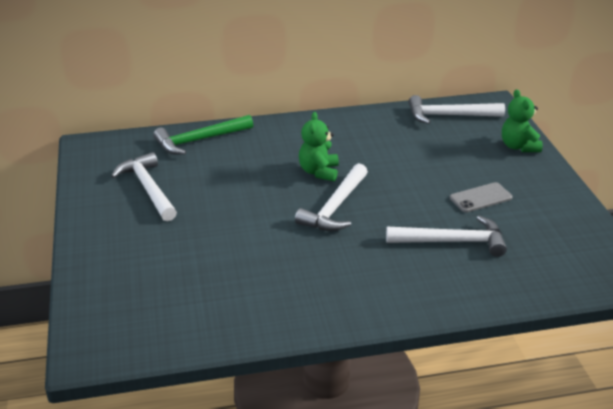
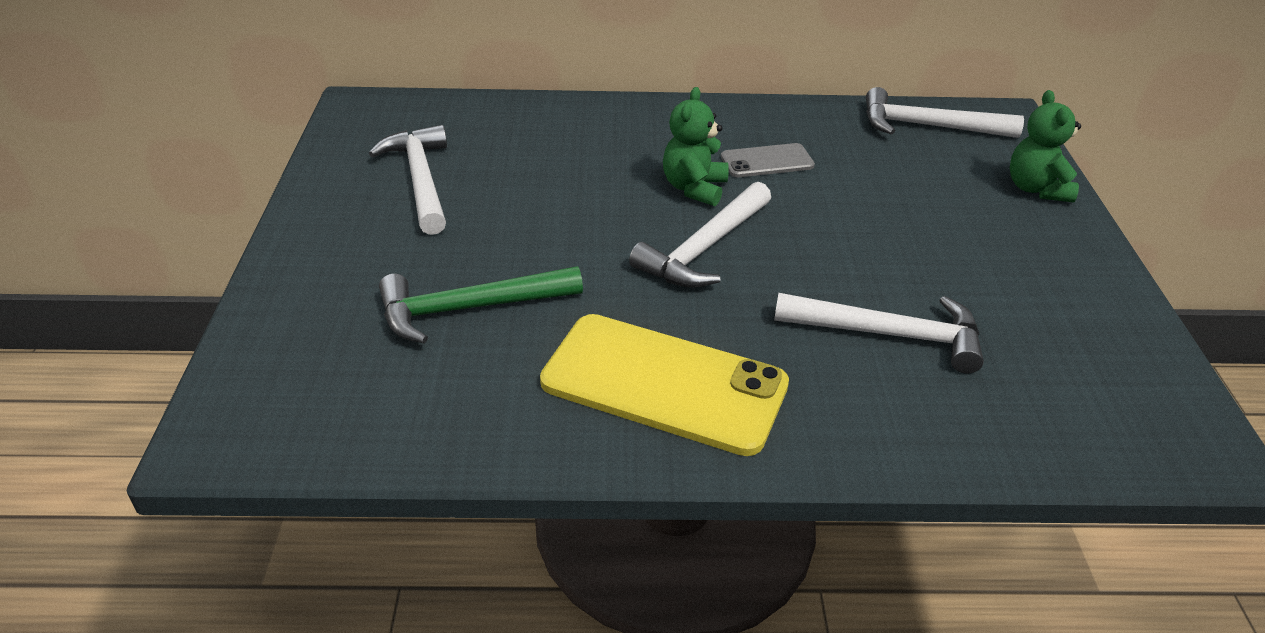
camera: 10 degrees right, 5 degrees up
green hammer [153,115,253,155] -> green hammer moved to [379,266,583,343]
grey phone [450,182,513,213] -> grey phone moved to [721,143,815,177]
none -> yellow phone [540,314,789,456]

